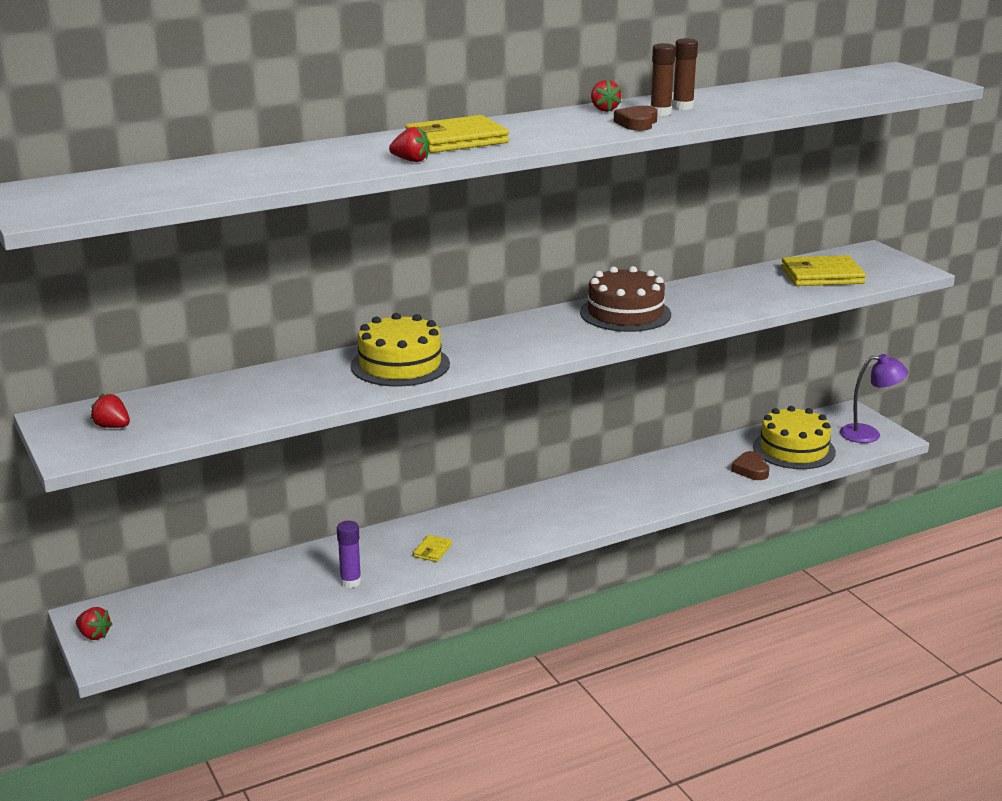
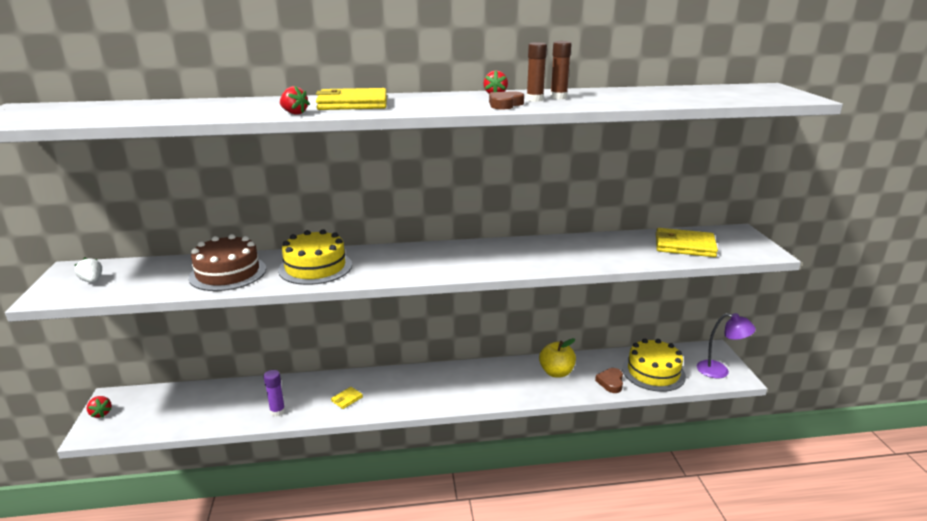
camera: 20 degrees right, 0 degrees up
red strawberry [90,394,130,428] -> white strawberry [75,258,102,283]
brown cake [580,266,671,332] -> brown cake moved to [188,234,266,291]
none -> yellow apple [539,338,576,377]

